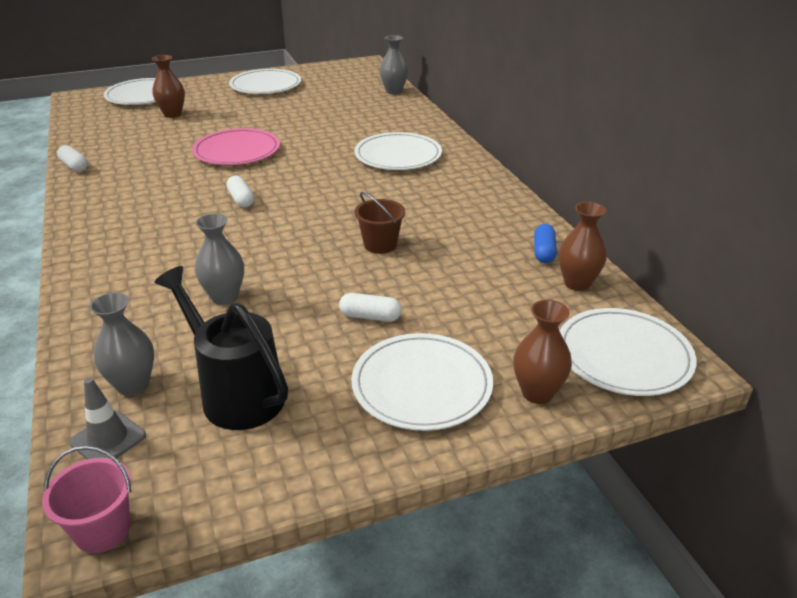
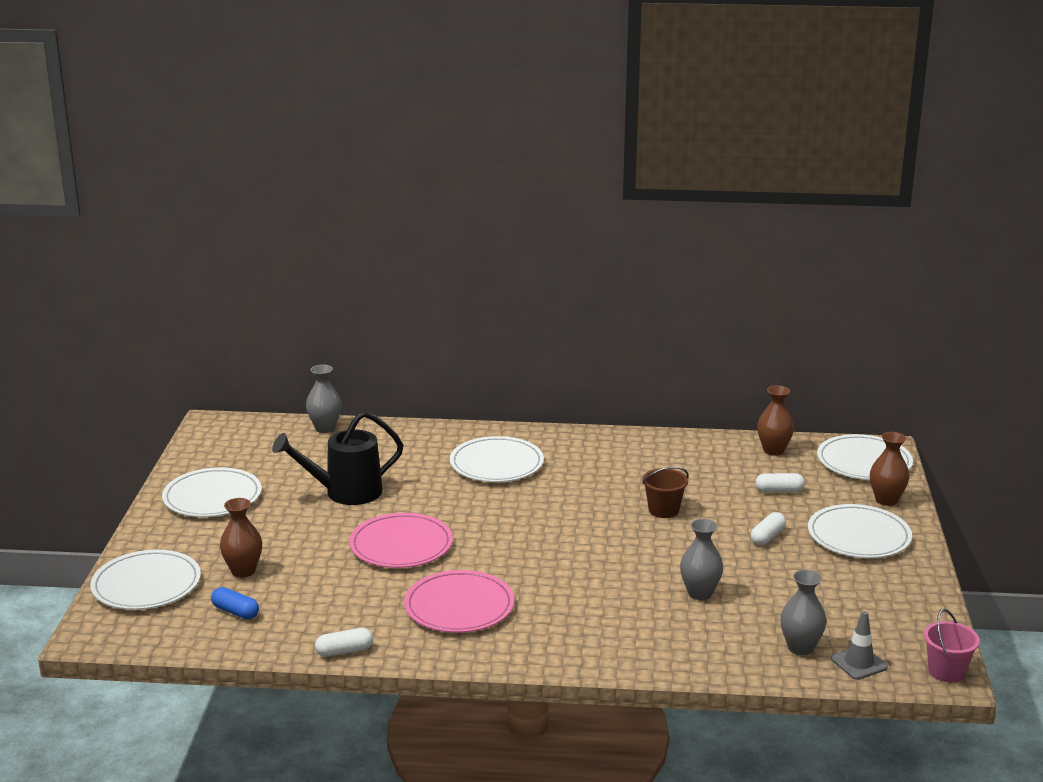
camera: 65 degrees left, 10 degrees down
black watering can [154,266,288,430] -> black watering can moved to [272,411,403,505]
white capsule [226,176,254,207] -> white capsule moved to [755,473,805,492]
blue capsule [534,224,557,263] -> blue capsule moved to [211,587,259,619]
none -> pink plate [404,570,514,633]

